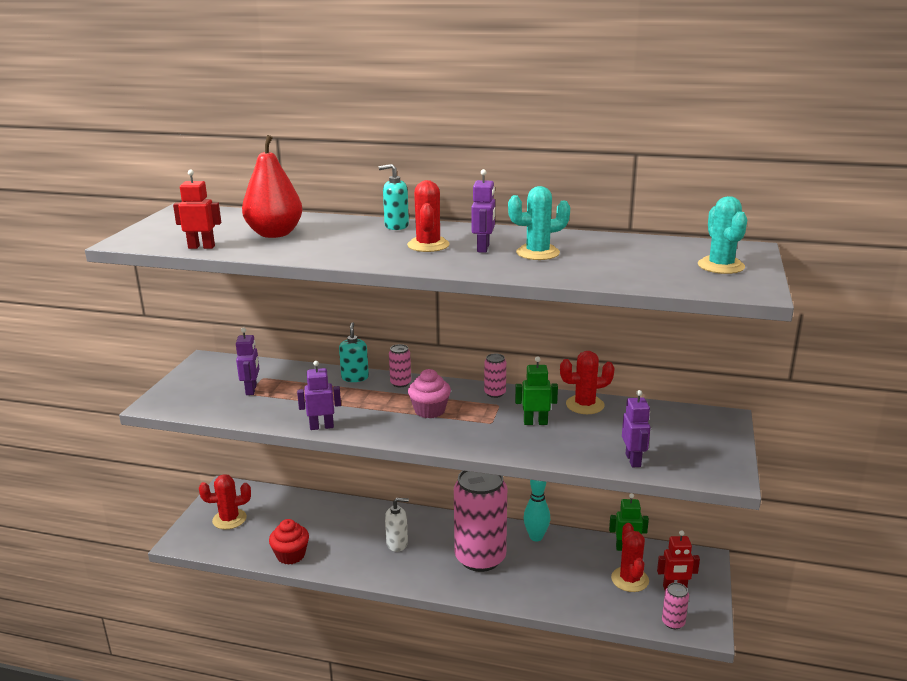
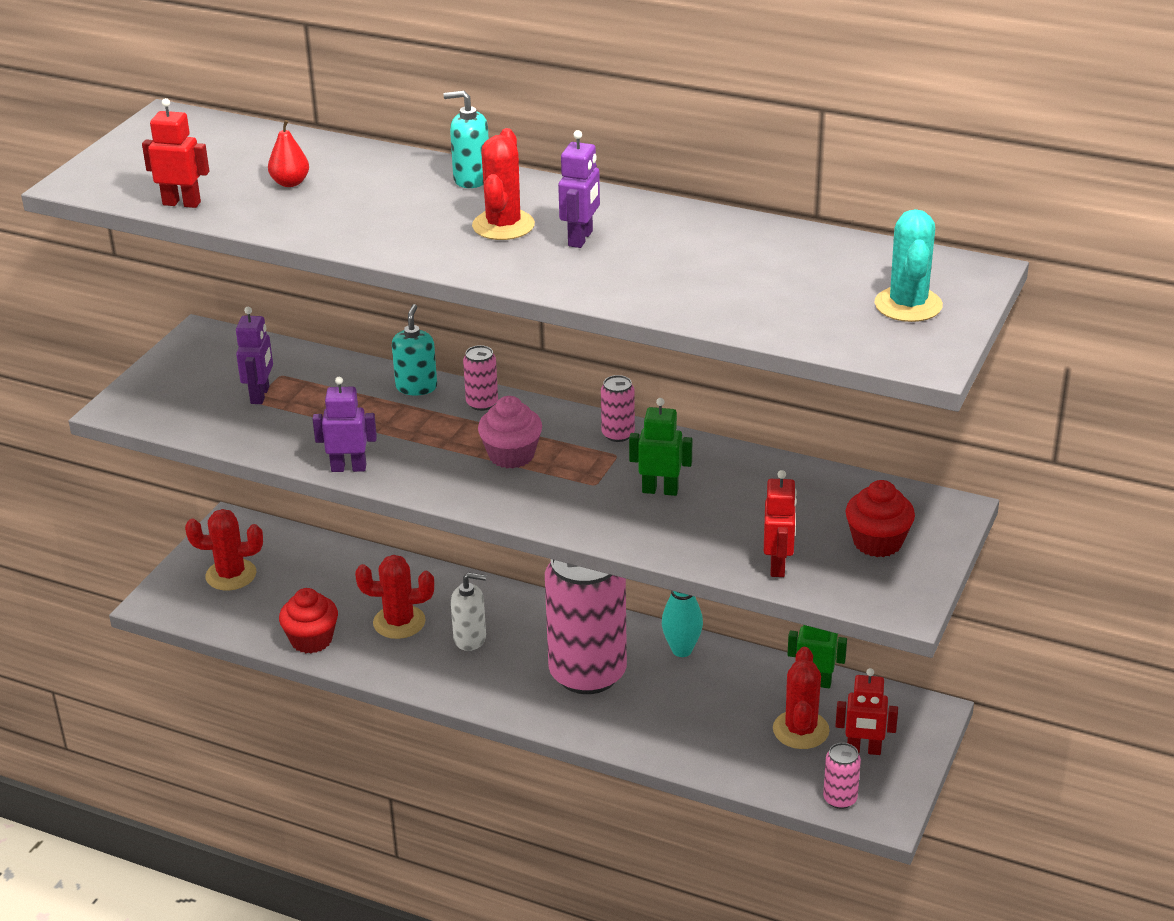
camera: 10 degrees right, 10 degrees up
red pear [242,135,303,238] -> red pear [268,120,309,187], size x0.47
turquoise cactus [508,186,570,260] -> none
red cactus [560,351,615,414] -> red cactus moved to [355,555,434,639]
purple robot [622,390,651,467] -> red robot [764,470,797,577]
none -> red cupcake [846,480,915,557]

